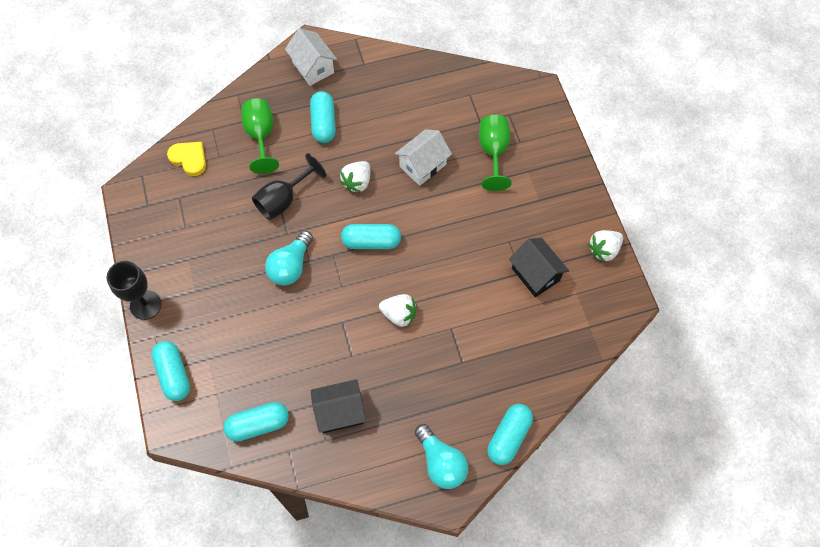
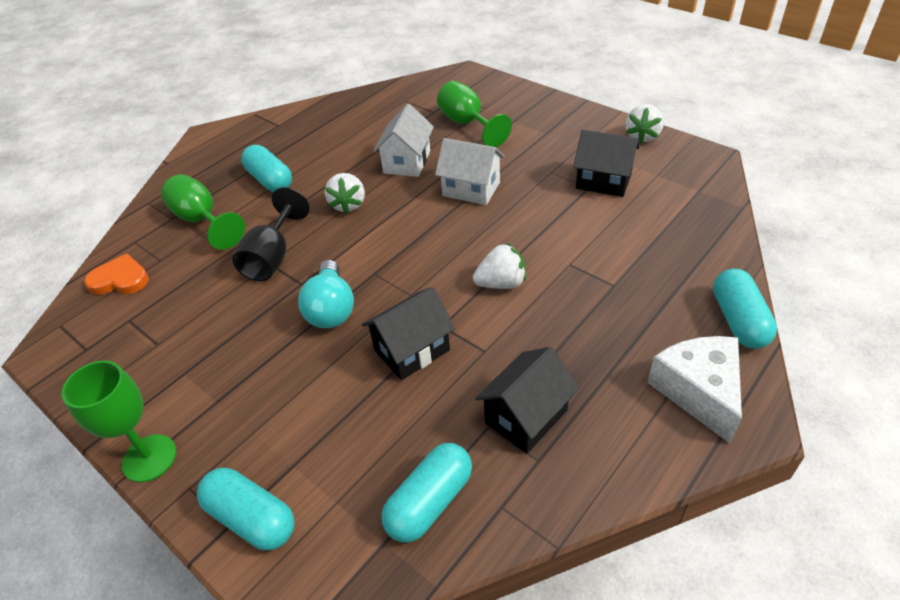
camera: 30 degrees left, 20 degrees down
black goblet [107,261,162,320] -> green goblet [62,360,176,482]
yellow heart [167,142,206,176] -> orange heart [84,254,149,295]
white house [285,28,337,86] -> white house moved to [435,138,505,205]
turquoise capsule [341,224,401,249] -> none
turquoise light bulb [415,424,468,489] -> white cheese [647,336,742,444]
none -> black house [362,287,455,380]

